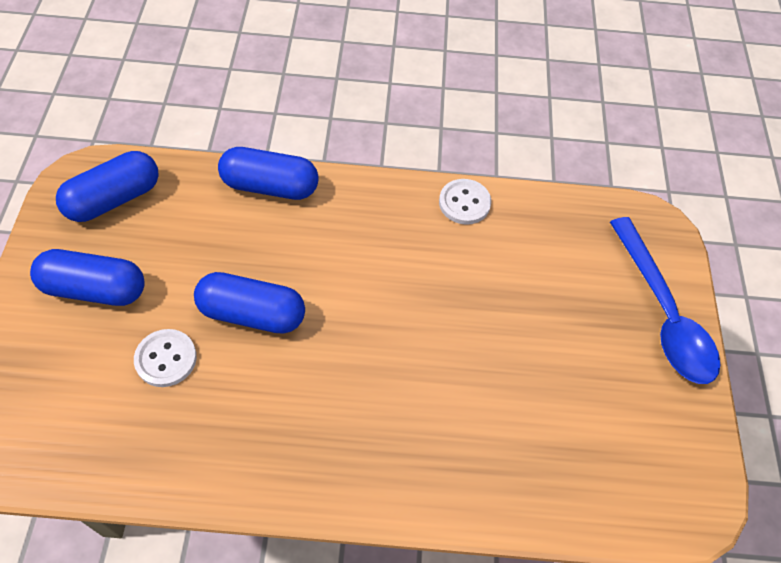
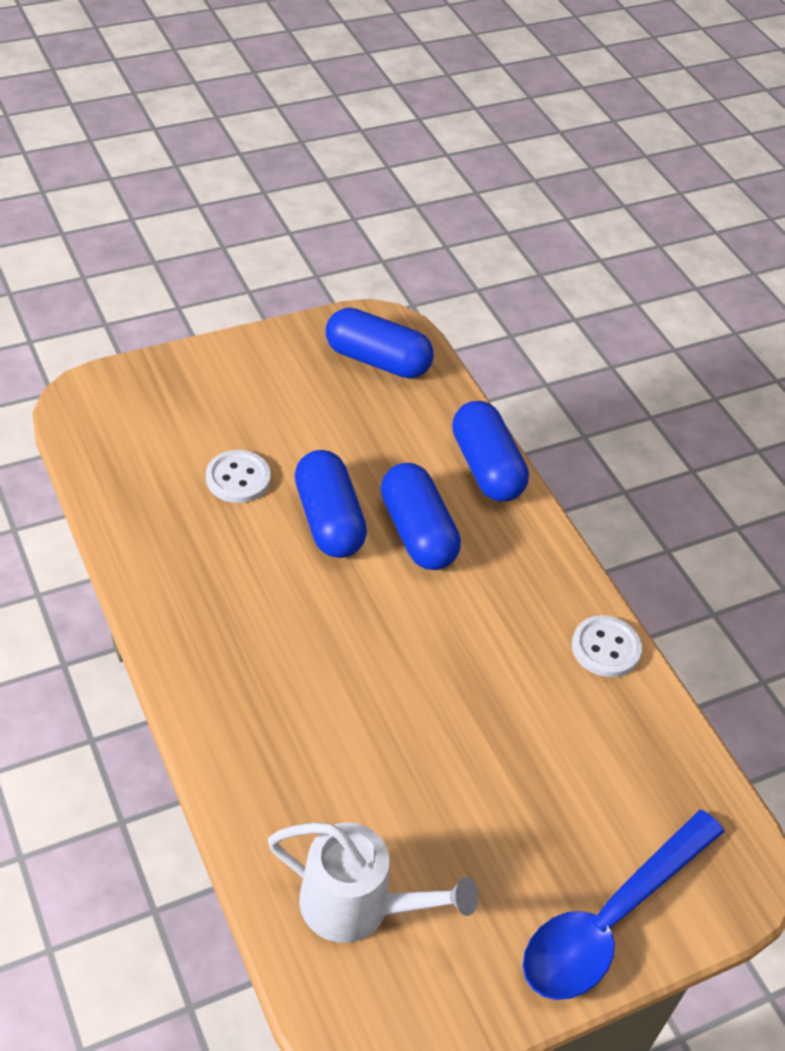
camera: 60 degrees right, 10 degrees down
blue capsule [30,249,145,306] -> blue capsule moved to [381,463,461,570]
none -> white watering can [268,822,478,943]

